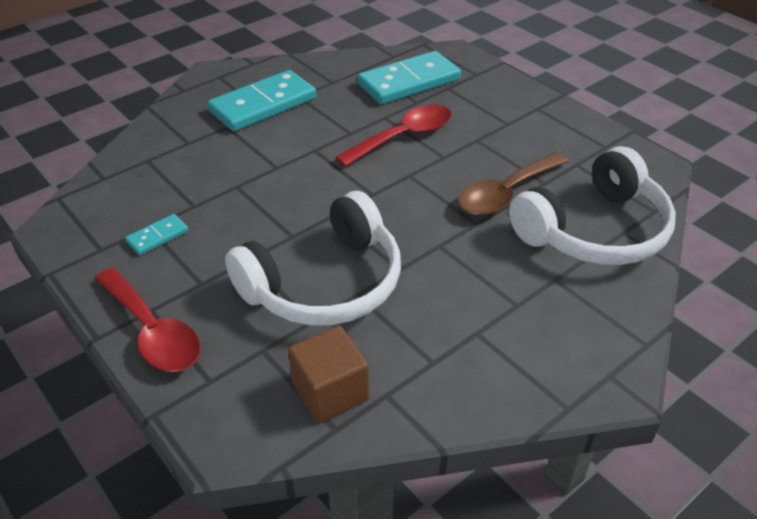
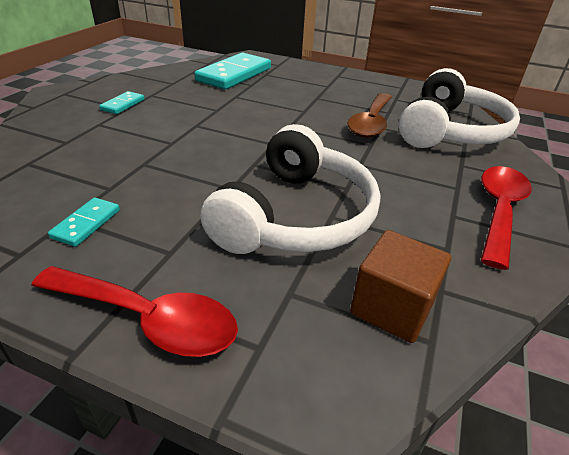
camera: 30 degrees left, 5 degrees down
turquoise domino [207,70,316,131] -> turquoise domino [99,91,145,114], size x0.46
red spoon [335,105,452,167] -> red spoon moved to [481,166,532,270]

